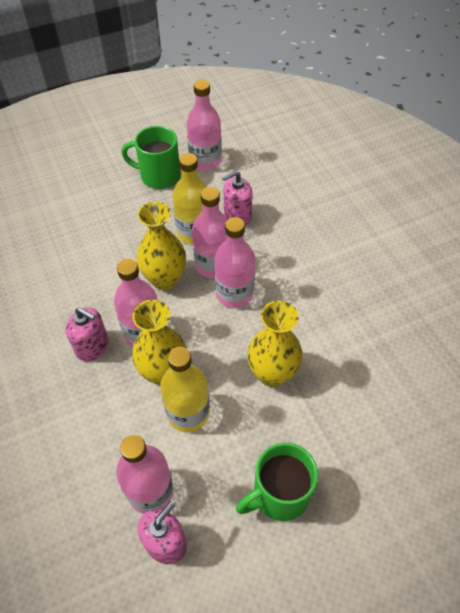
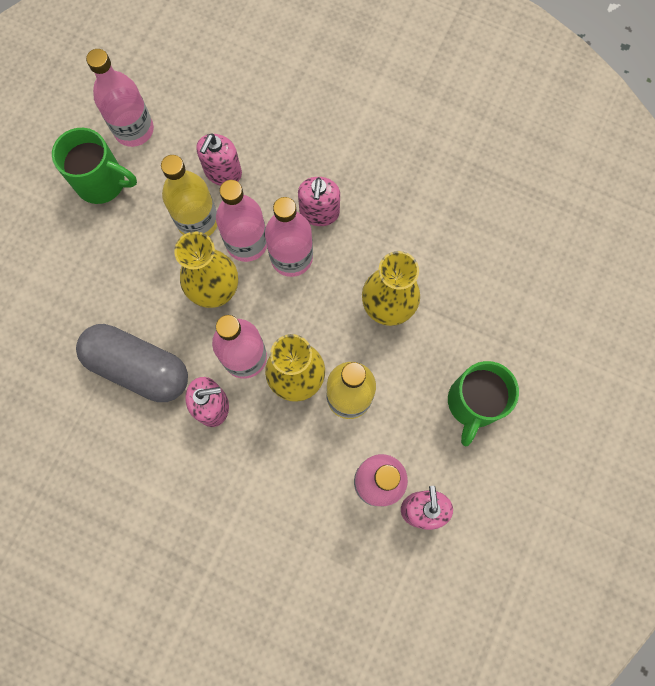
camera: 40 degrees left, 20 degrees up
green mug [121,126,180,189] -> green mug turned 135 degrees counterclockwise [52,128,137,204]
none -> grey capsule [76,324,188,402]
none -> pink soap dispenser [298,177,340,226]

